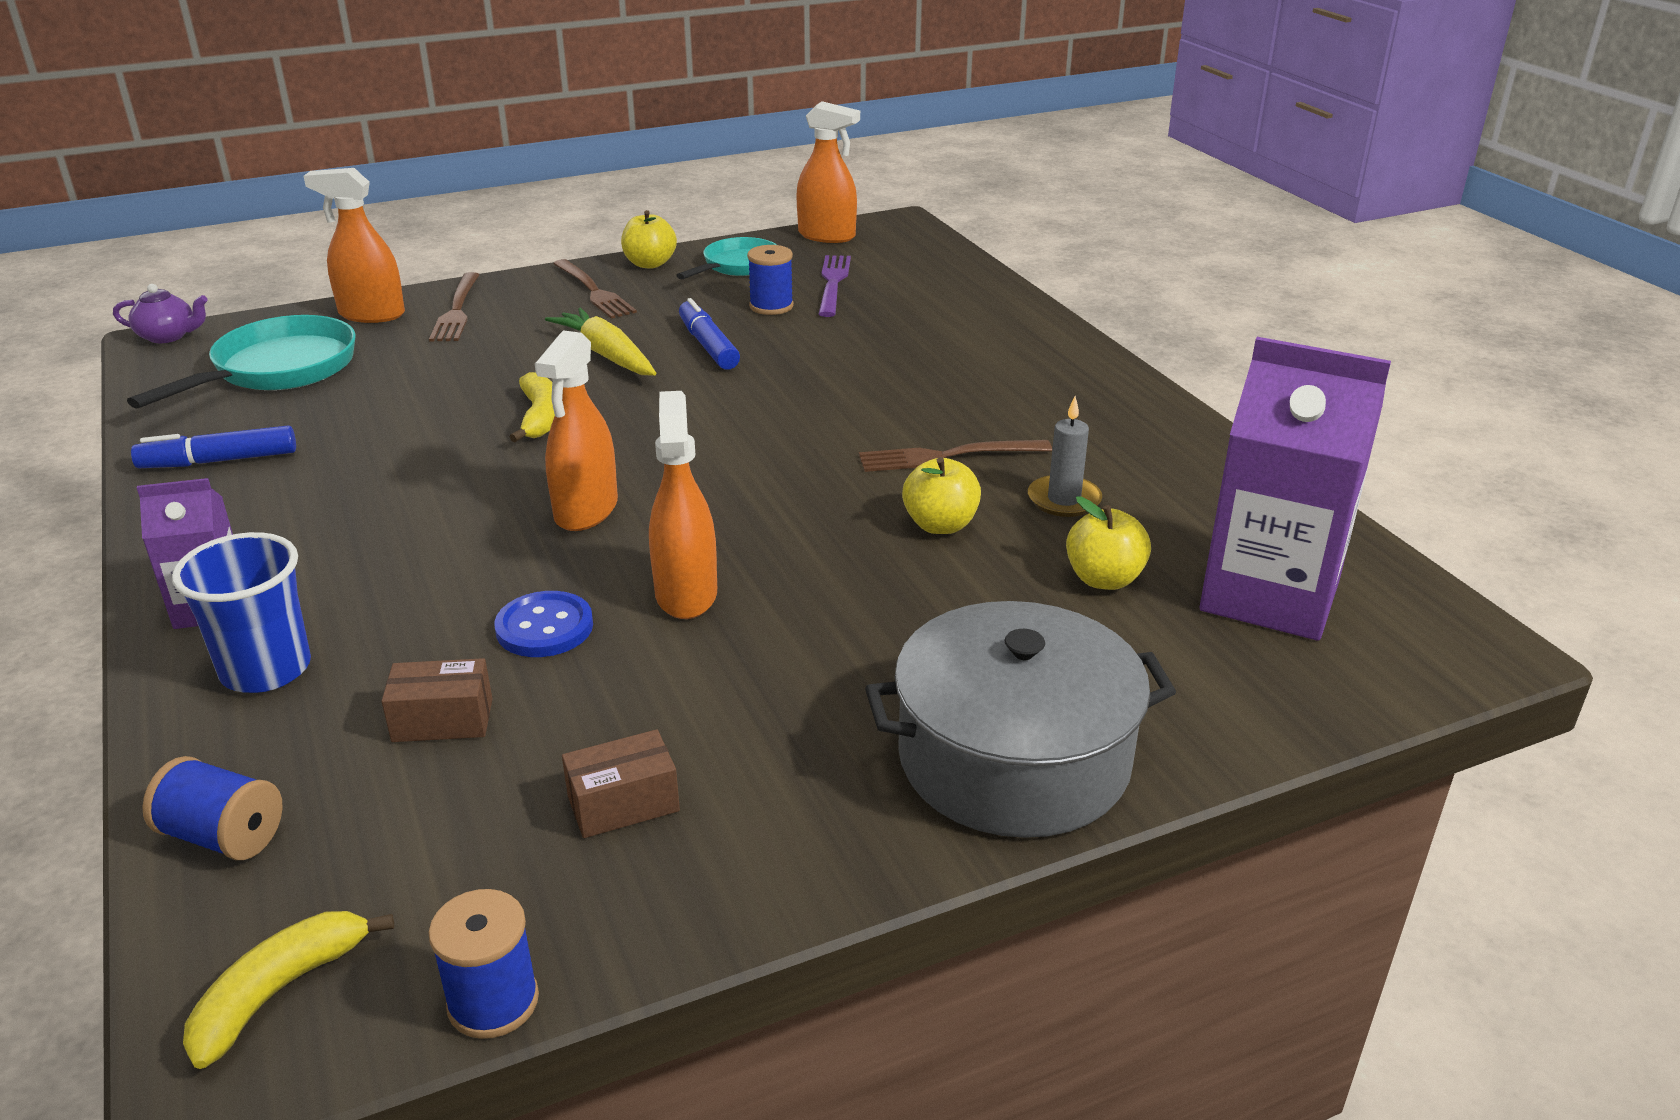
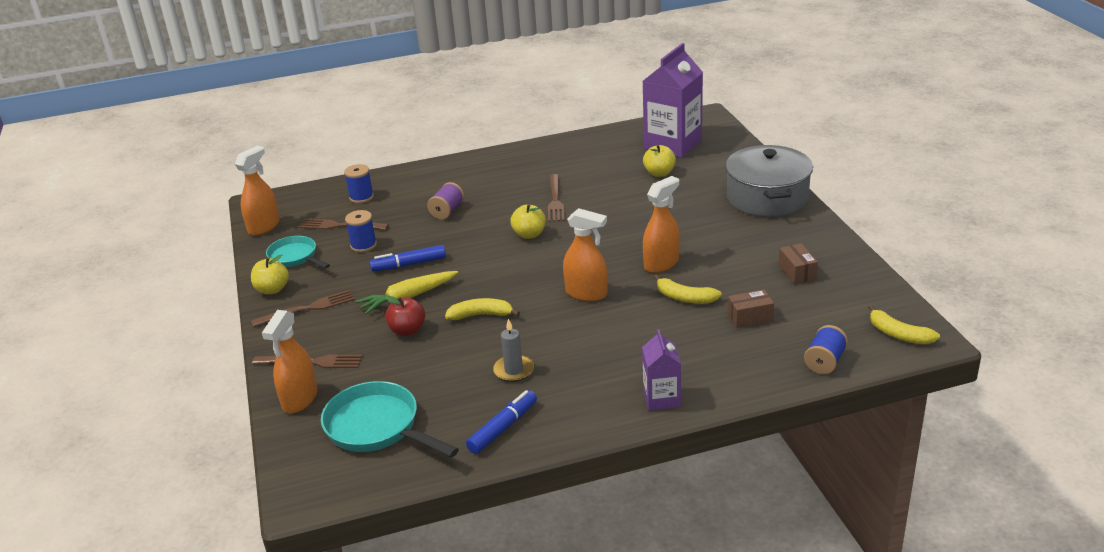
camera: 80 degrees left, 0 degrees up
purple teapot [113,284,208,343] -> none
blue marker [131,425,296,468] -> blue marker turned 135 degrees counterclockwise [466,390,537,454]
blue cup [172,532,311,693] -> none
brown box [382,658,492,742] -> brown box turned 75 degrees clockwise [728,289,774,328]
blue spool [429,889,539,1039] -> blue spool moved to [344,164,374,203]
blue button [494,591,593,657] -> yellow banana [654,274,722,304]
orange spray bottle [649,391,717,619] -> orange spray bottle turned 135 degrees clockwise [643,176,680,273]
purple fork [819,255,851,317] -> brown fork [299,219,389,230]
yellow apple [902,457,981,534] -> yellow apple moved to [510,204,545,239]
grey candle [1028,396,1102,517] -> grey candle moved to [493,319,534,382]
none -> red apple [384,295,425,336]
none -> purple spool [427,182,464,220]

